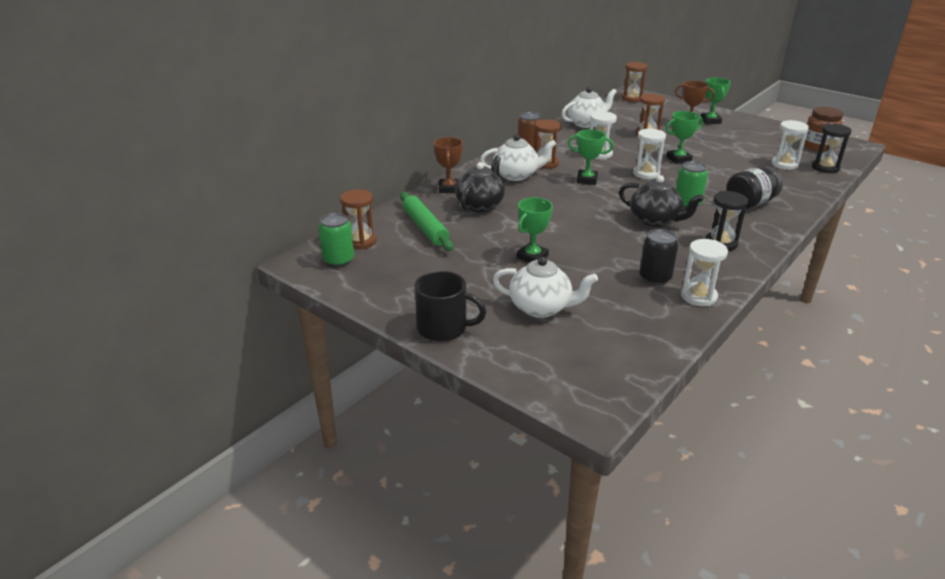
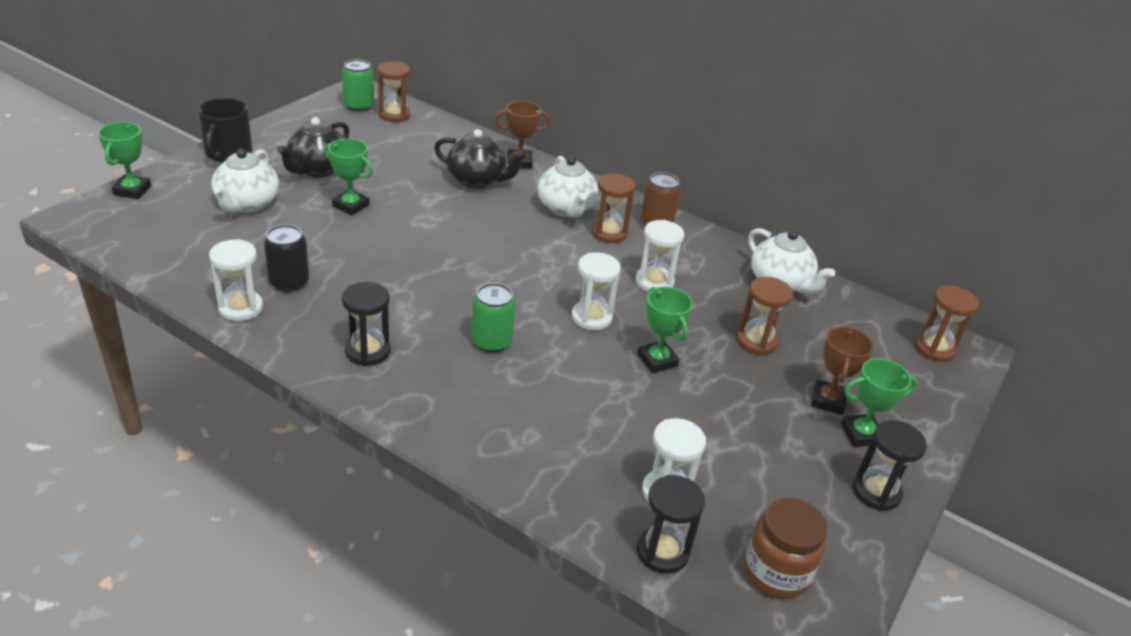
camera: 80 degrees right, 5 degrees up
green rolling pin [400,192,454,251] -> none
green trophy [568,129,614,185] -> green trophy moved to [98,122,151,199]
black teapot [619,175,704,227] -> black teapot moved to [277,117,349,177]
black jar [727,166,783,209] -> none
none -> black hourglass [853,420,927,511]

